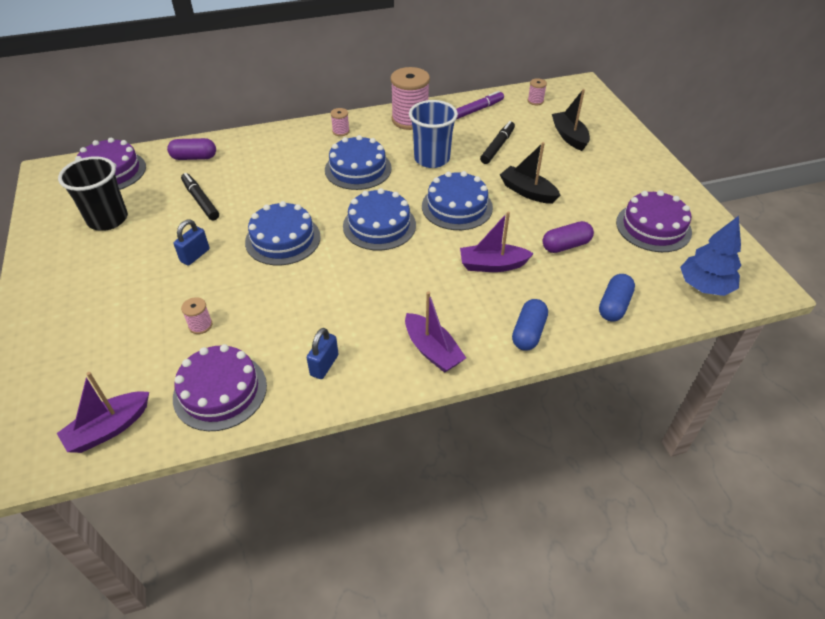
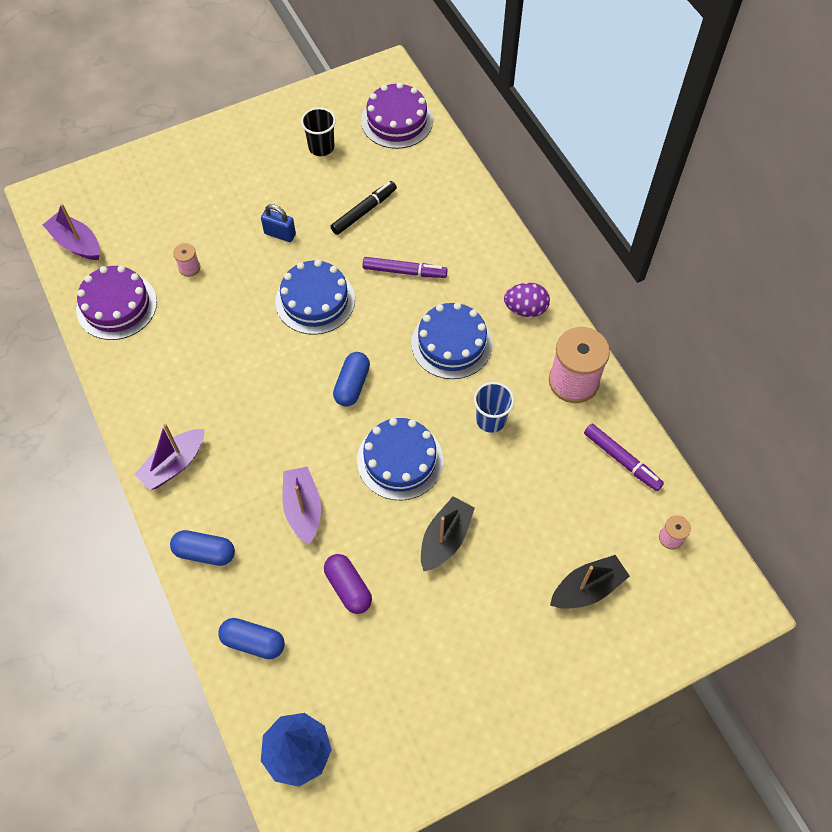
camera: 80 degrees right, 15 degrees up
black cup [58,156,128,231] -> black cup [301,107,336,156], size x0.66
purple capsule [167,138,216,160] -> none
blue padlock [307,328,339,379] -> none
pink spool [330,108,350,136] -> purple egg [504,283,550,317]
blue cake [343,188,416,251] -> blue capsule [333,352,370,407]
blue cup [409,100,458,168] -> blue cup [474,382,514,433], size x0.66
black marker [480,121,515,164] -> none
purple cake [616,190,692,252] -> none
none -> purple marker [363,257,448,278]

